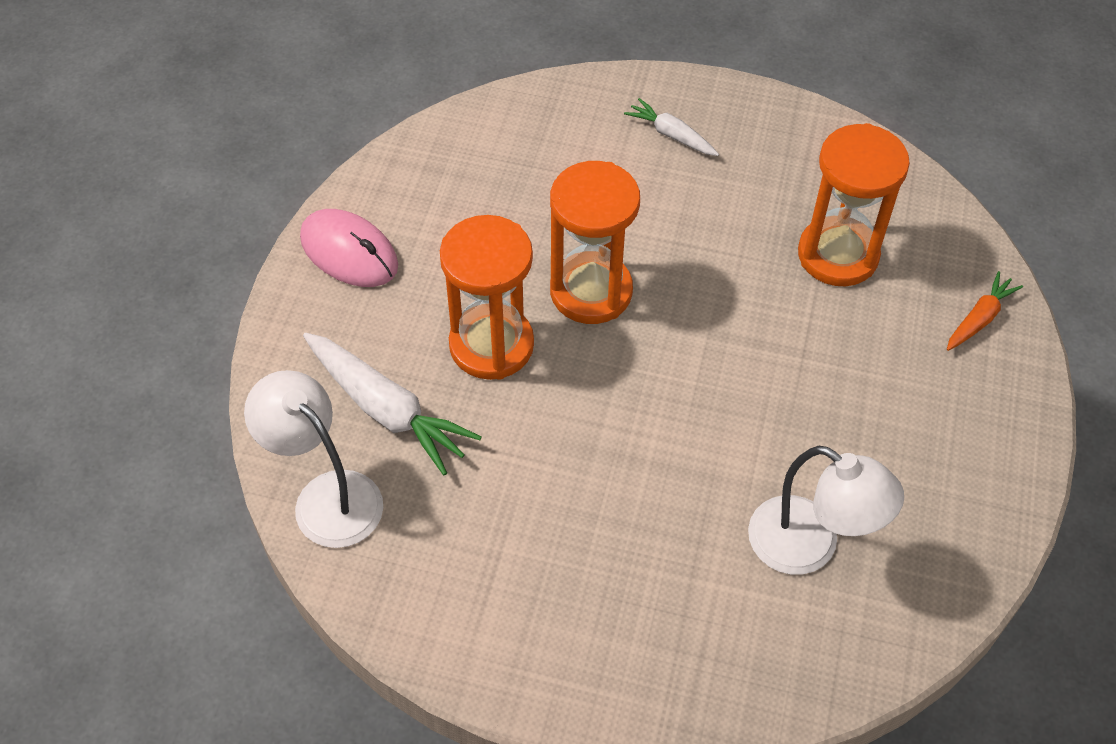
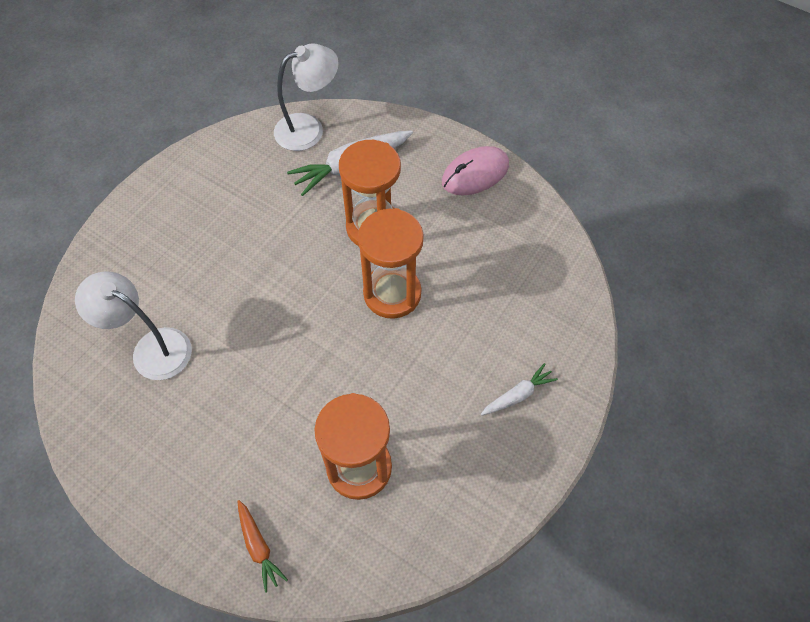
camera: 110 degrees right, 5 degrees up
white lamp [748,446,904,575] -> white lamp turned 60 degrees clockwise [75,271,192,380]

